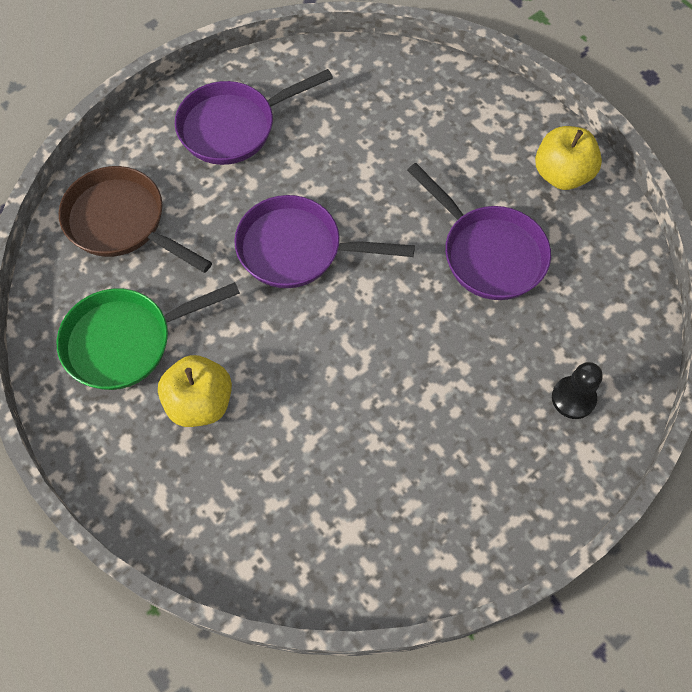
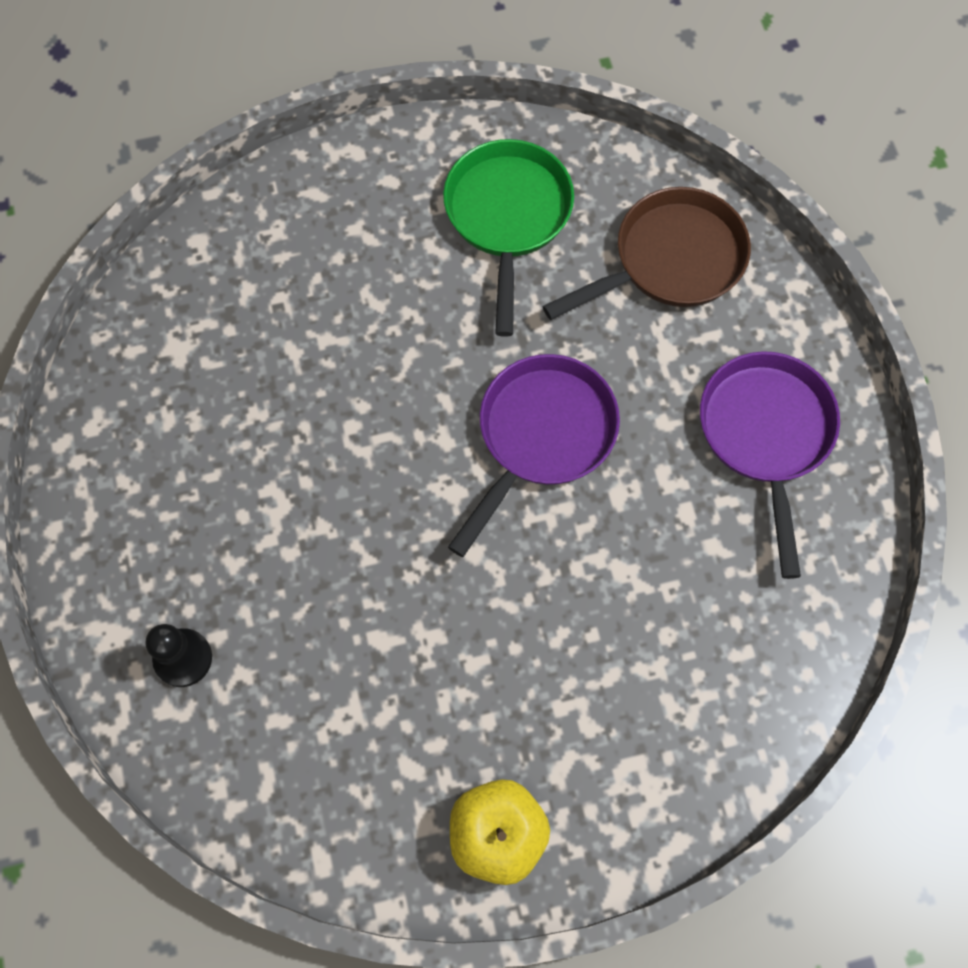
camera: 115 degrees right, 5 degrees up
yellow apple [158,355,232,427] -> none
purple pan [407,163,551,300] -> none

